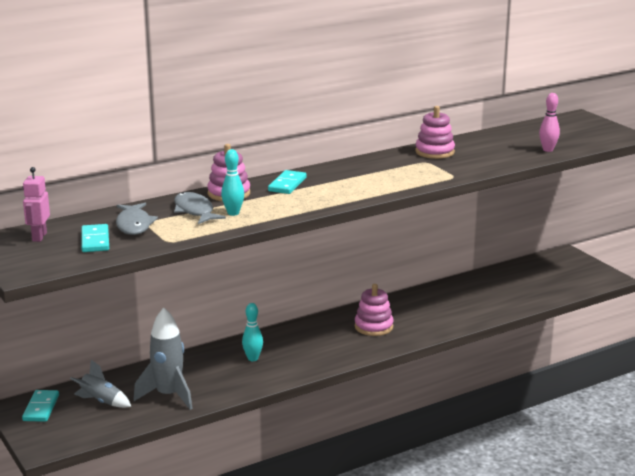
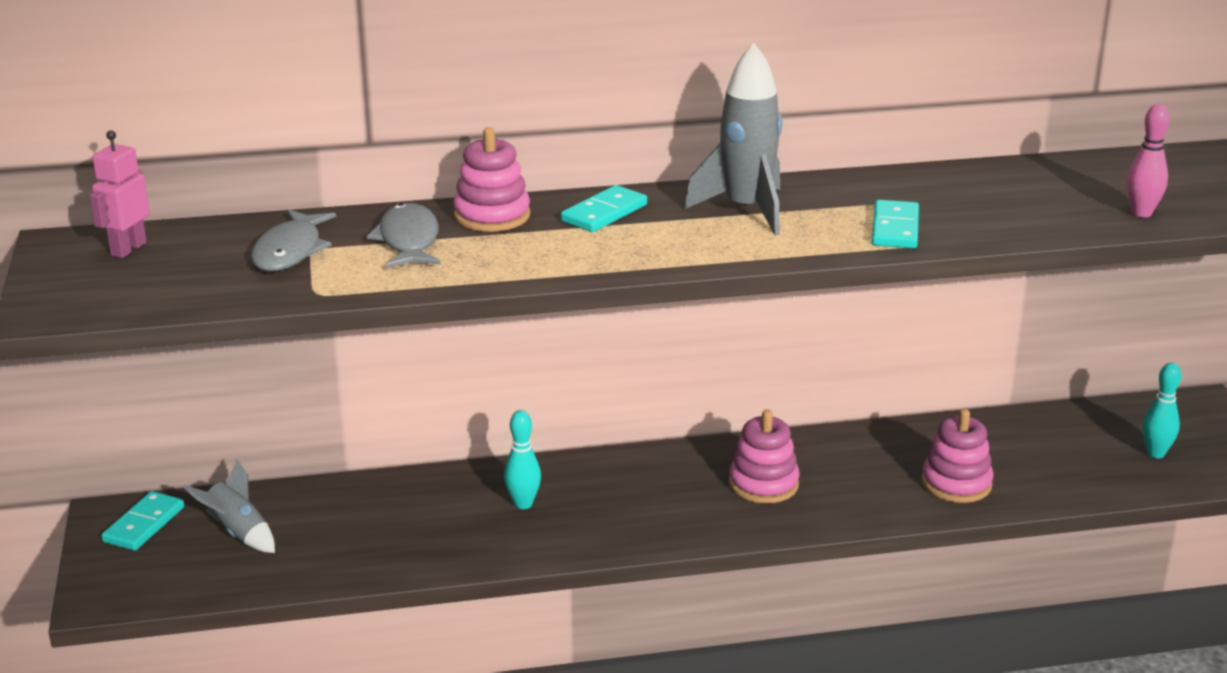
camera: 20 degrees right, 5 degrees up
turquoise domino [81,224,109,252] -> turquoise domino moved to [872,200,919,248]
grey rocket [133,307,193,410] -> grey rocket moved to [684,42,782,235]
turquoise bowling pin [221,149,244,216] -> turquoise bowling pin moved to [1142,363,1181,458]
pink stacking toy [415,106,455,159] -> pink stacking toy moved to [921,409,994,503]

